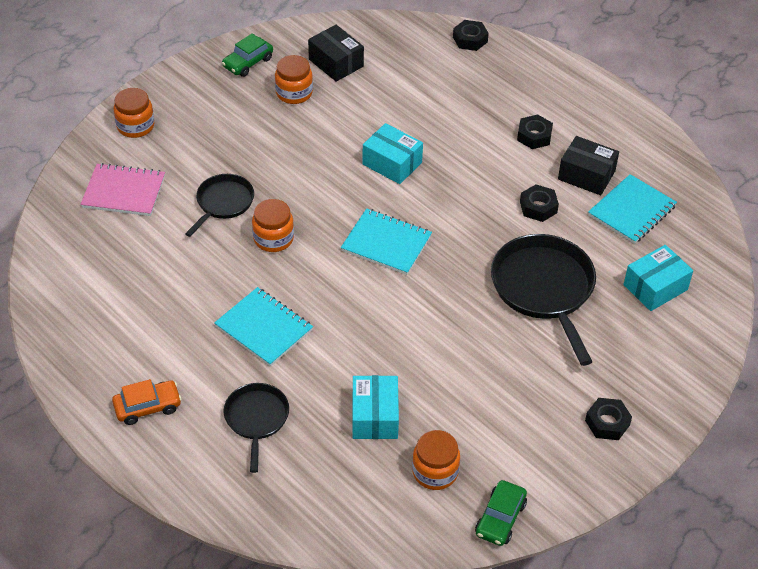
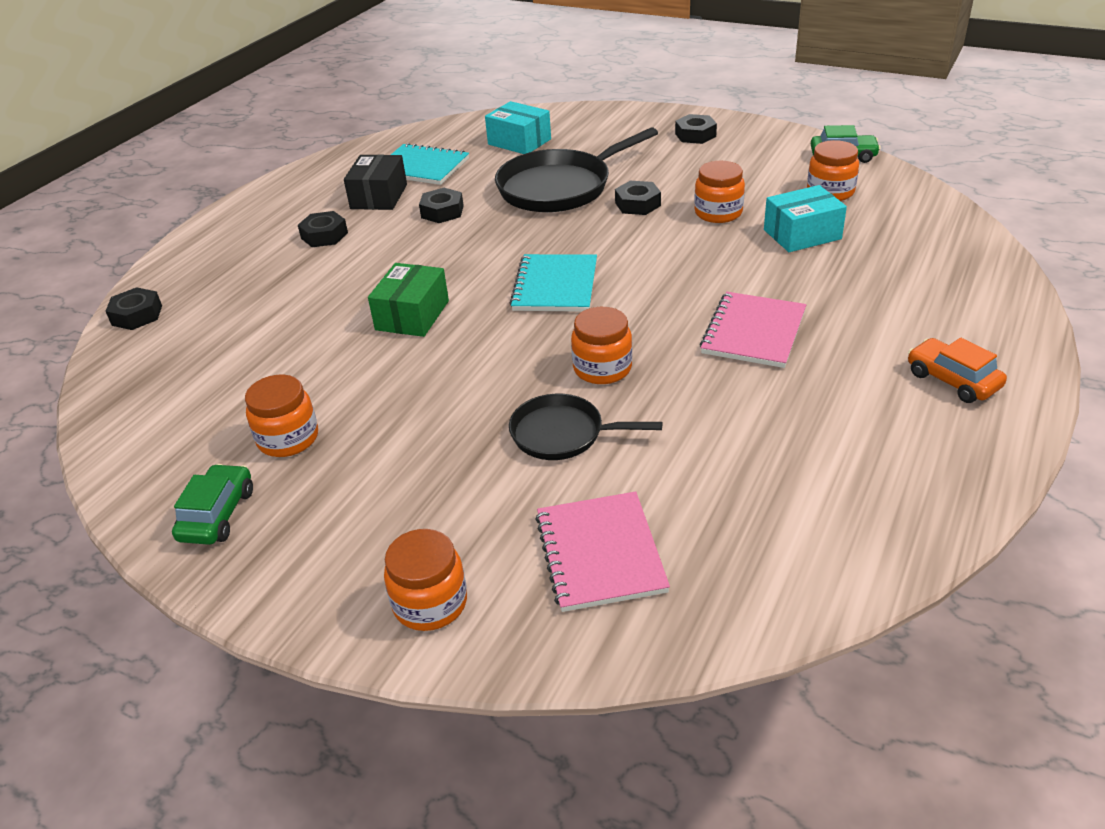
camera: 105 degrees left, 10 degrees down
turquoise notebook [214,287,313,366] -> pink notebook [700,292,806,368]
green car [222,33,273,77] -> green car turned 105 degrees counterclockwise [172,464,253,545]
black pan [223,383,289,473] -> none
black box [308,25,364,82] -> none
turquoise box [362,123,423,184] -> green box [368,263,449,337]
none -> black nut [615,181,661,215]
none -> orange jar [694,161,745,223]

